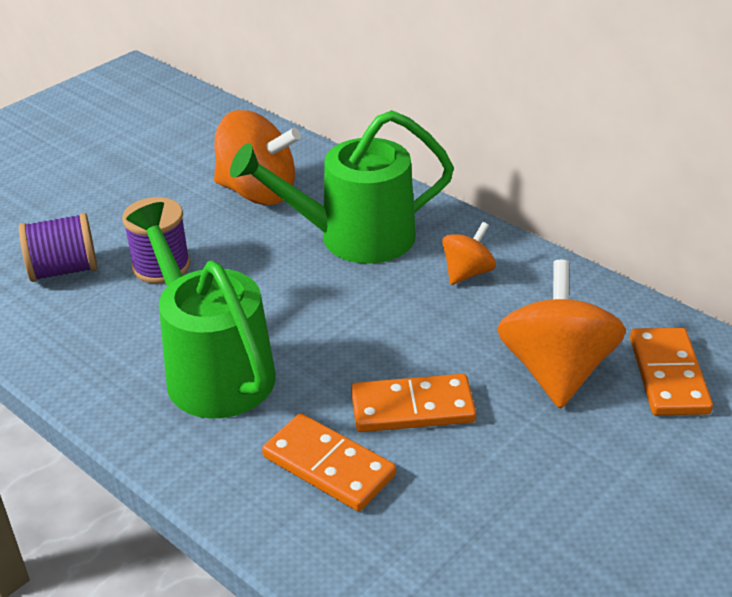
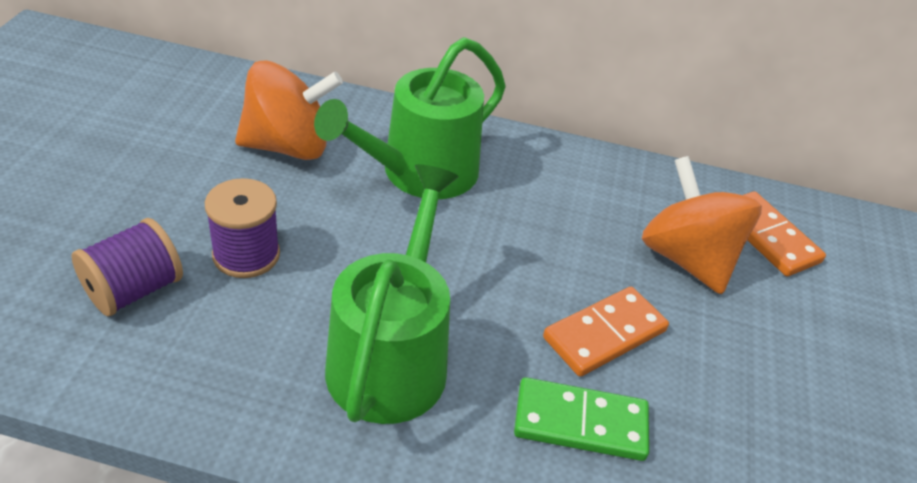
camera: 35 degrees left, 5 degrees up
green watering can [126,202,276,419] -> green watering can turned 75 degrees clockwise [325,164,459,424]
orange domino [262,413,396,511] -> green domino [514,377,649,461]
orange spinning top [442,222,496,285] -> none

